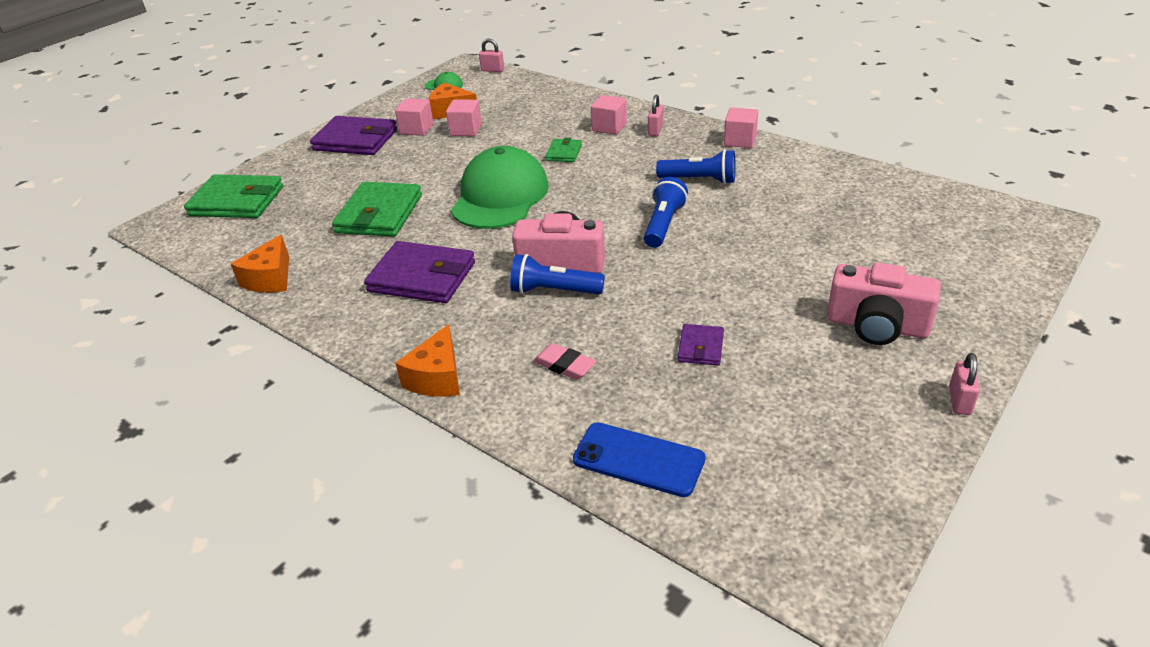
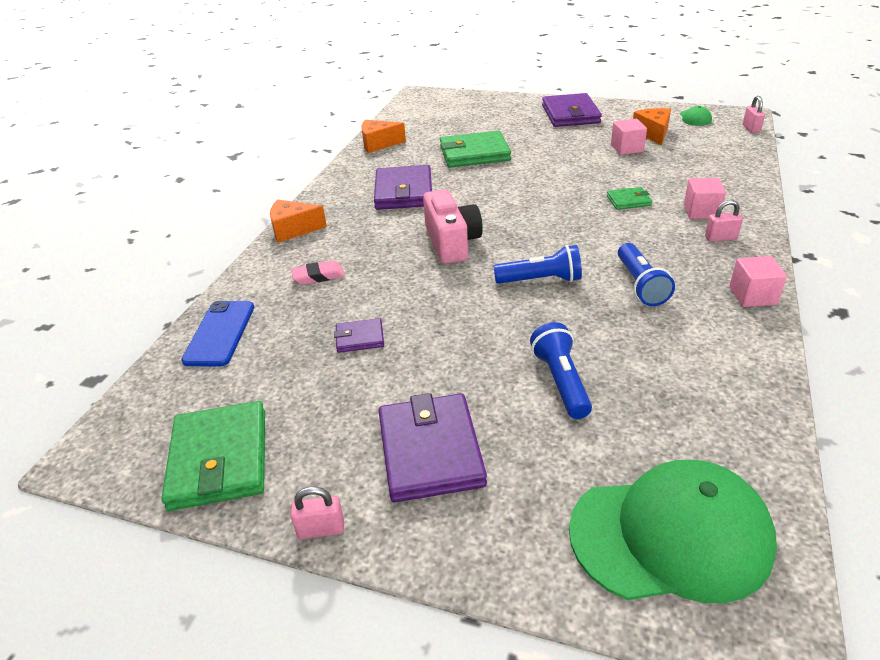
camera: 70 degrees right, 0 degrees up
green wallet [184,174,283,218] -> green wallet moved to [161,401,265,511]
pink cube [395,98,434,136] -> none
green cap [451,146,549,229] -> green cap moved to [569,460,777,603]
blue flashlight [510,254,605,294] -> blue flashlight moved to [530,322,592,419]
pink eraser [533,343,596,380] -> pink eraser turned 60 degrees clockwise [291,261,345,285]
pink camera [827,262,941,345] -> purple wallet [378,393,487,503]

